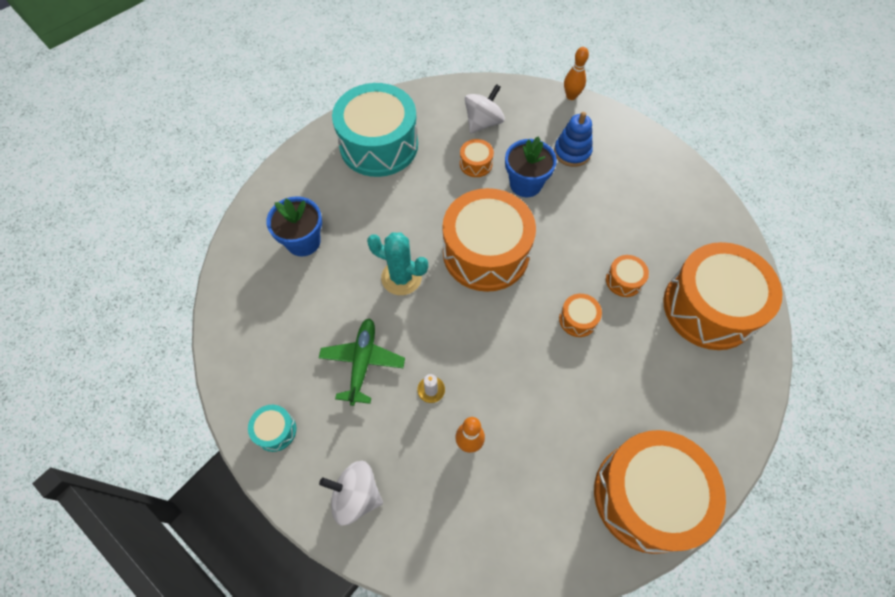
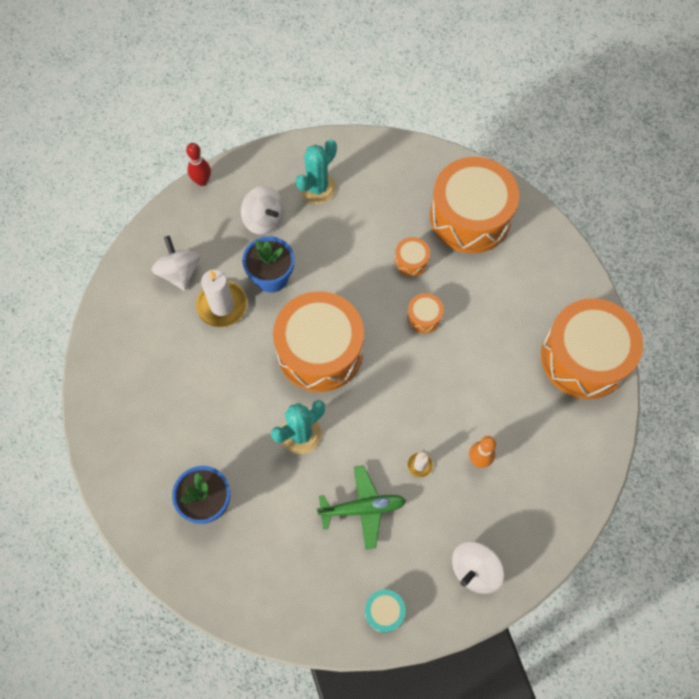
camera: 60 degrees left, 5 degrees up
green plane [319,318,405,406] -> green plane turned 135 degrees clockwise [317,466,406,549]
turquoise drum [332,83,418,177] -> none
orange drum [460,139,494,177] -> white candle [196,269,247,327]
blue stacking toy [554,112,593,167] -> white spinning top [241,186,284,235]
orange bowling pin [564,47,589,100] -> red bowling pin [186,143,211,186]
none -> turquoise cactus [296,139,337,204]

